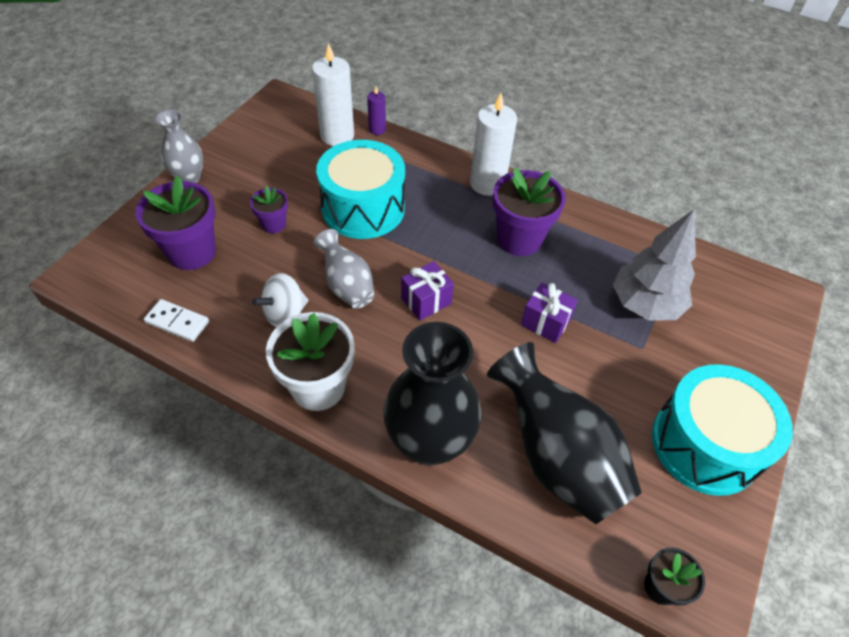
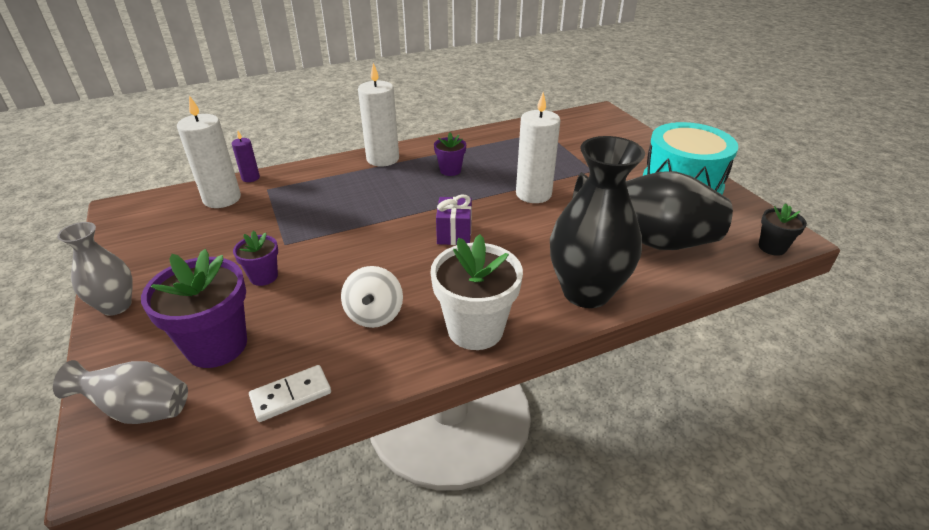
camera: 50 degrees left, 15 degrees down
grey vase [314,229,374,308] -> grey vase moved to [53,360,188,424]
turquoise drum [316,140,405,239] -> none
purple flower pot [493,168,566,256] -> purple flower pot [434,132,466,176], size x0.54
purple gift [521,282,578,343] -> white candle [516,92,561,203]
grey tree [613,209,696,321] -> none

